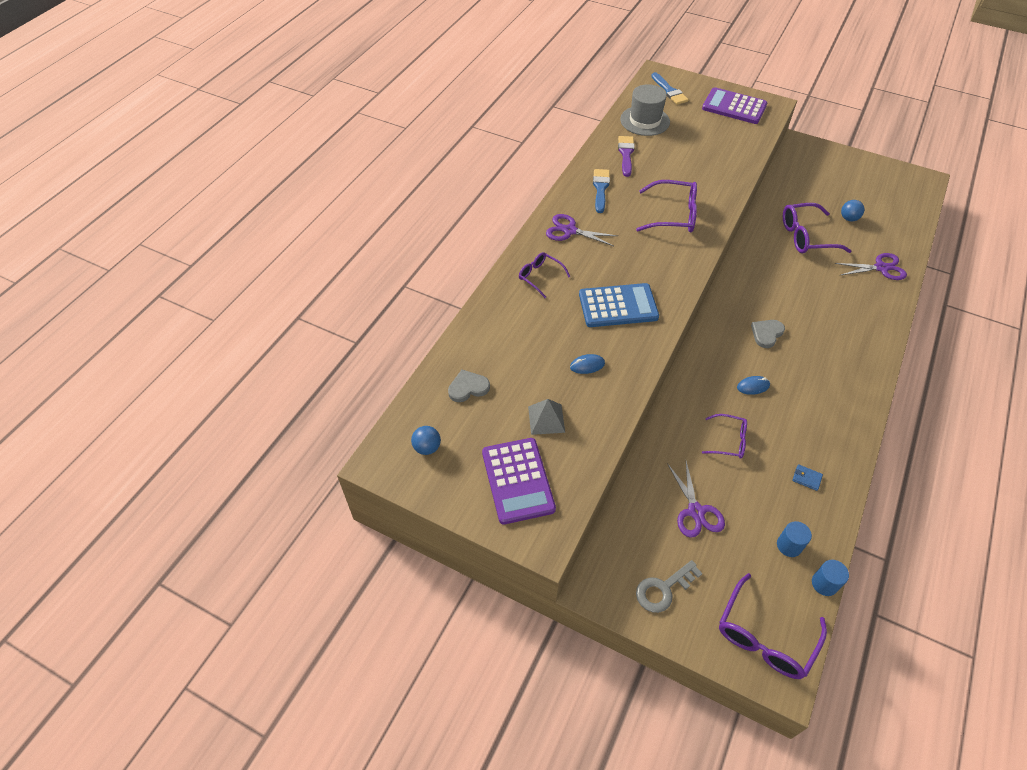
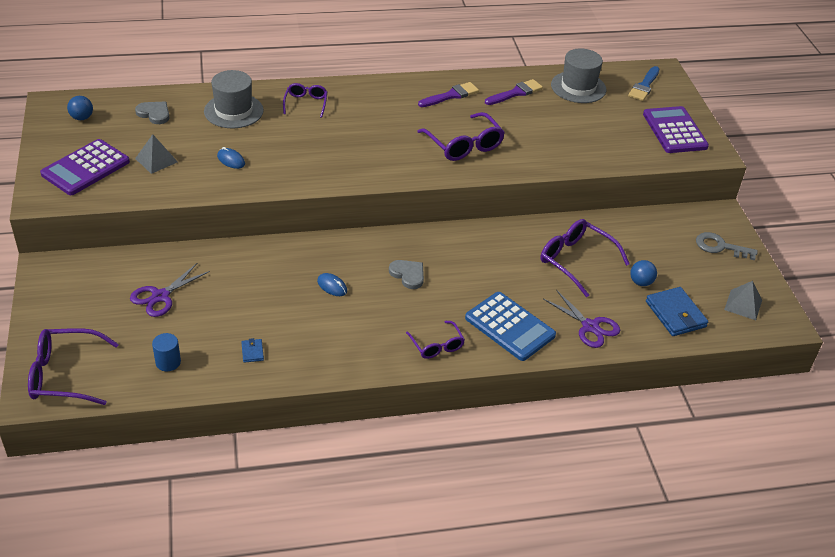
camera: 50 degrees right, 10 degrees down
purple scissors [546,214,618,246] -> none
blue calculator [579,283,659,327] -> blue calculator moved to [465,292,556,361]
blue brush [593,169,610,213] -> purple brush [418,82,479,107]
grey key [636,560,703,613] -> grey key moved to [696,232,758,260]
purple glasses [702,414,747,459] -> purple glasses moved to [406,321,465,359]
grey heart [751,320,785,348] -> grey heart turned 45 degrees clockwise [389,260,424,289]
blue cylinder [812,560,849,596] -> none
none -> grey hat [204,70,264,128]
none -> blue wallet [646,287,708,336]
none -> grey pyramid [724,281,762,320]

